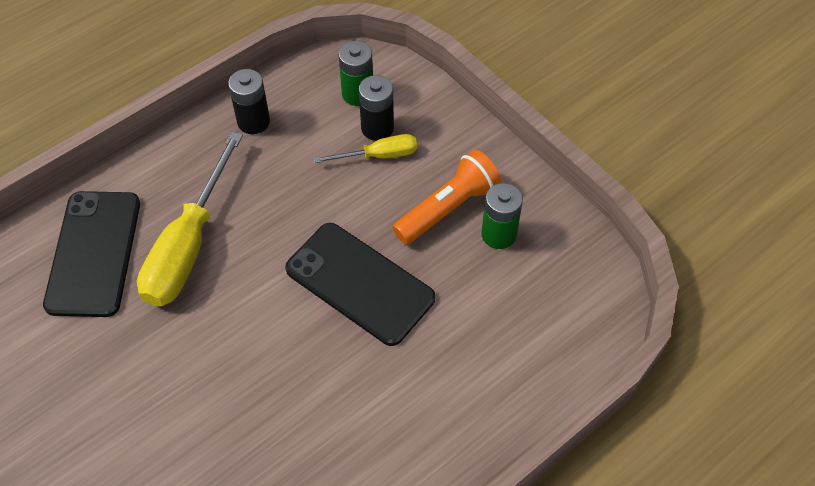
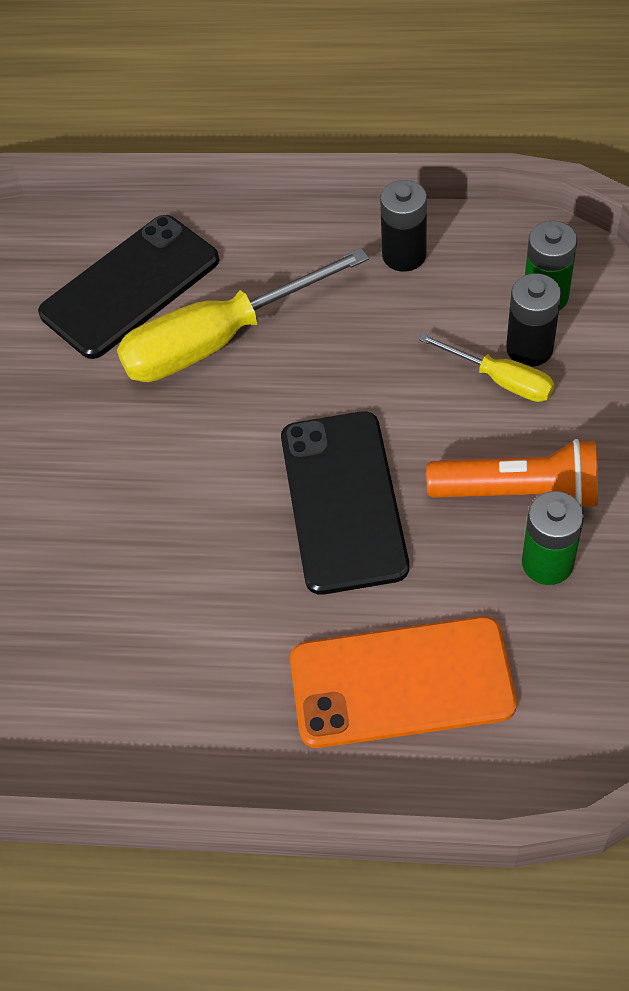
camera: 50 degrees right, 0 degrees up
none -> orange phone [290,616,517,748]

